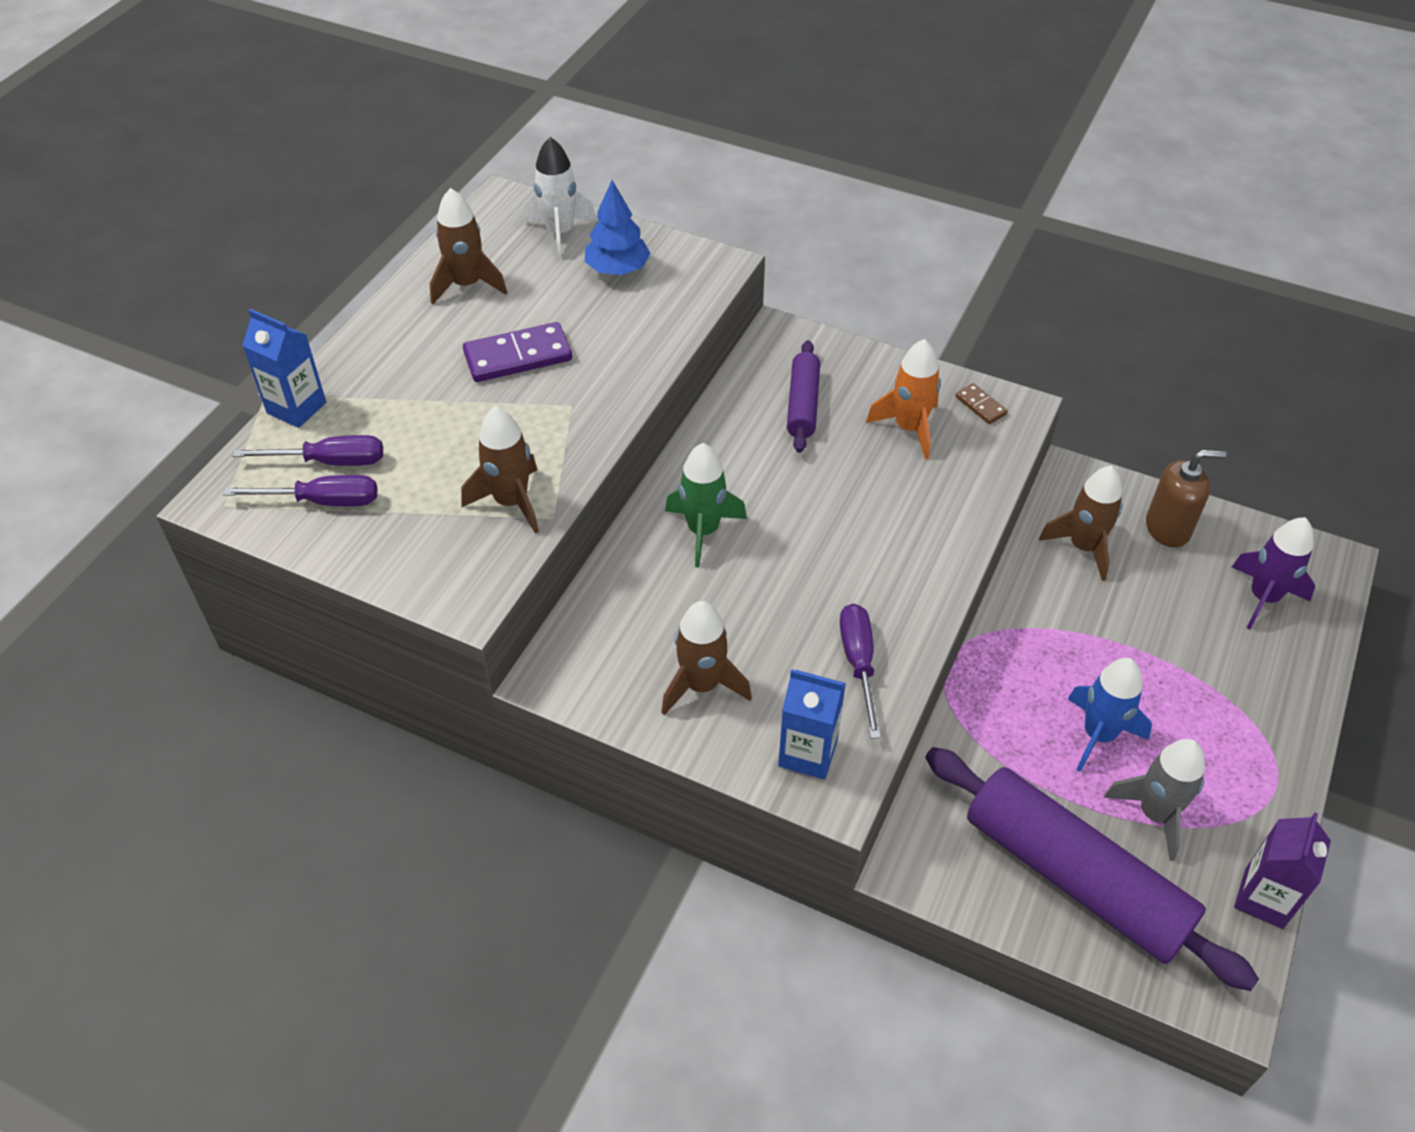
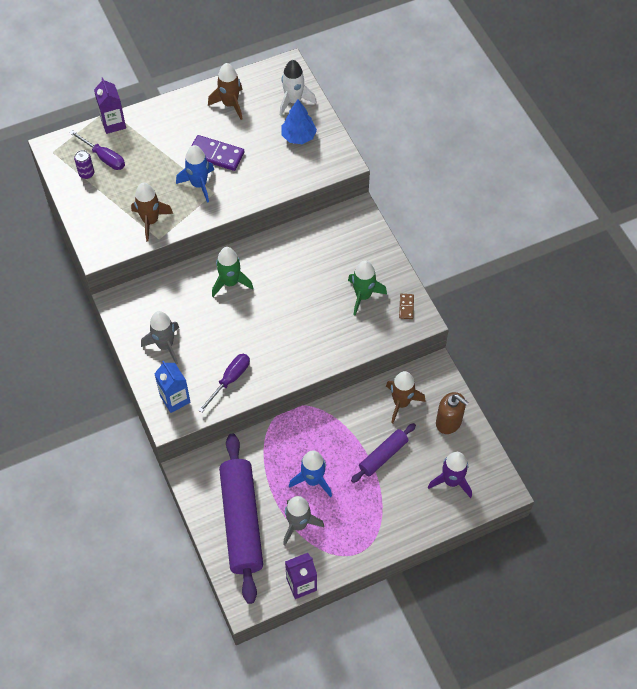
camera: 40 degrees right, 10 degrees up
purple screwdriver [223,475,377,506] -> purple can [74,150,94,179]
blue carton [242,309,326,428] -> purple carton [94,77,126,134]
brown rocket [661,601,752,715] -> grey rocket [141,311,179,364]
purple rolling pin [787,340,820,453] -> purple rolling pin moved to [351,423,416,483]
orange rocket [866,339,941,459] -> green rocket [348,260,387,315]
none -> blue rocket [176,145,214,203]

